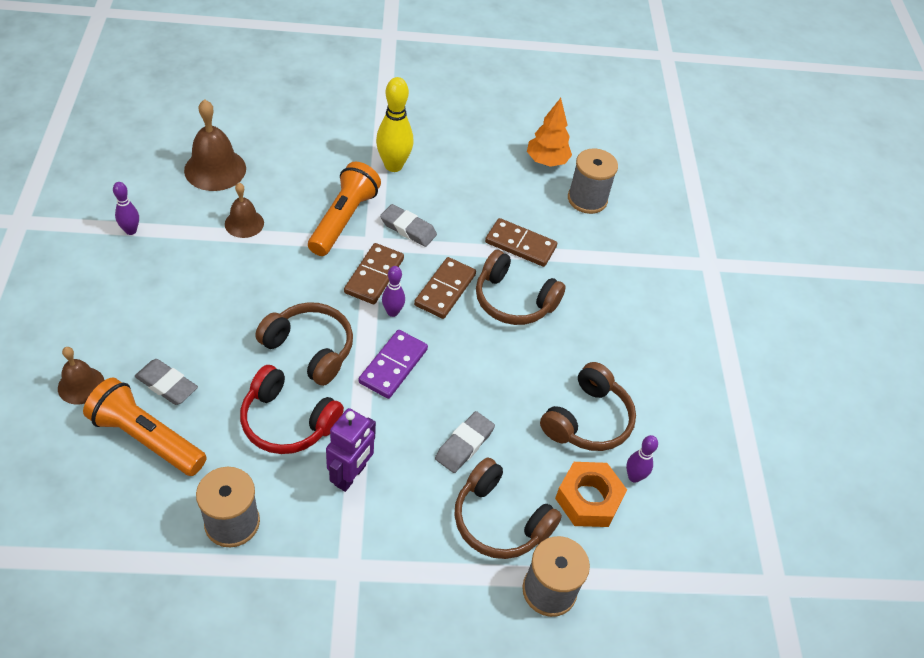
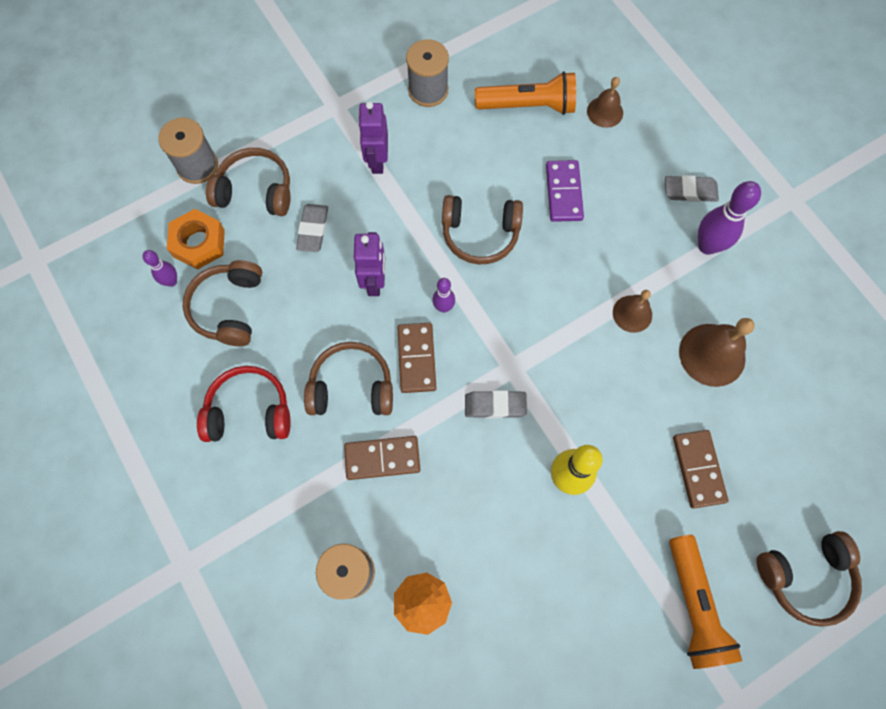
camera: 155 degrees right, 20 degrees up
purple bowling pin [113,182,139,235] -> purple bowling pin [698,181,761,255], size x1.78
grey eraser [135,359,198,405] -> grey eraser moved to [665,175,719,202]
red headphones [240,365,344,454] -> red headphones moved to [197,366,290,442]
orange flashlight [308,162,381,256] -> orange flashlight moved to [669,535,742,669]
brown domino [344,243,404,304] -> brown domino moved to [673,430,728,508]
purple domino [359,330,428,399] -> purple domino moved to [546,160,584,222]
none -> purple robot [354,232,385,296]
none -> brown headphones [756,531,862,627]

